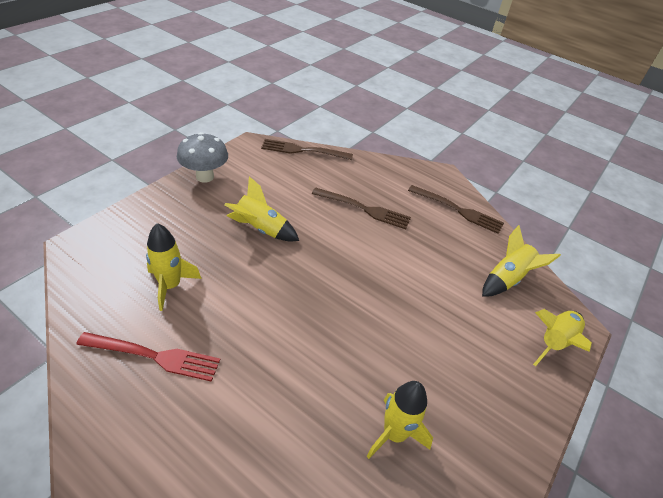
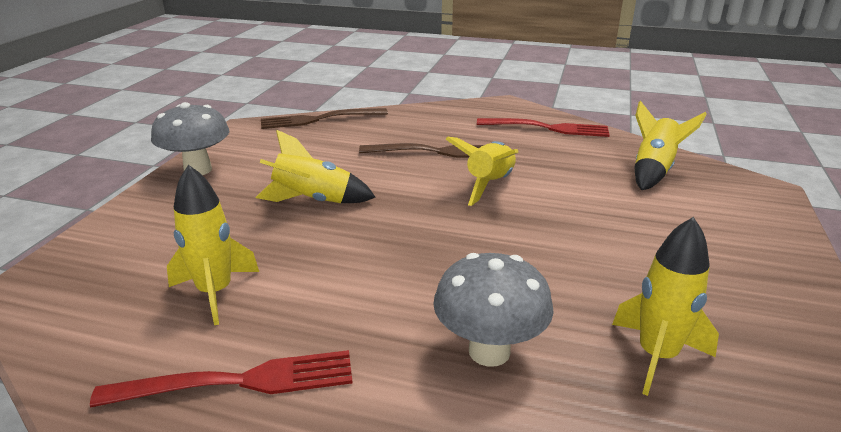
camera: 15 degrees left, 15 degrees down
brown fork [408,185,504,234] -> red fork [477,118,610,137]
yellow rocket [533,309,592,366] -> yellow rocket moved to [446,137,519,206]
none -> grey mushroom [433,253,554,367]

